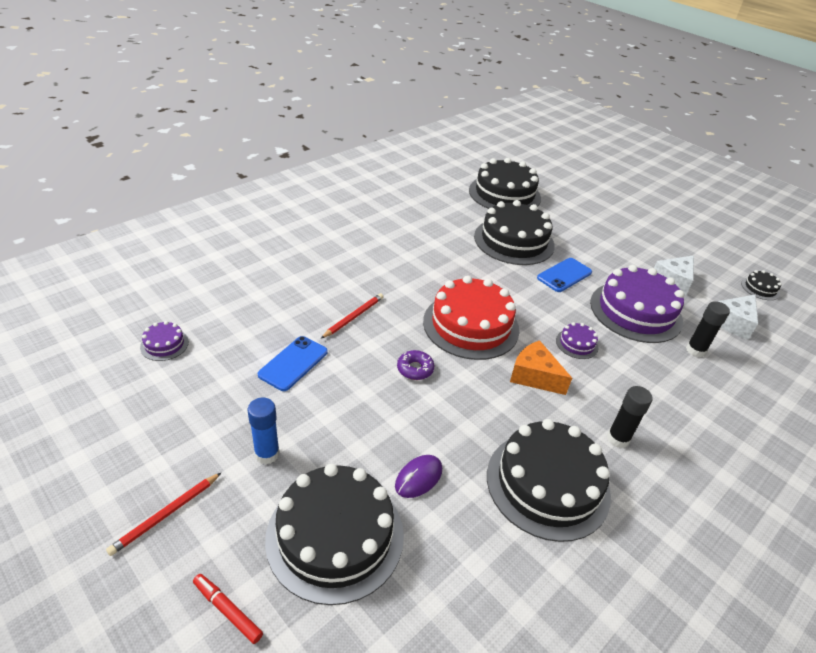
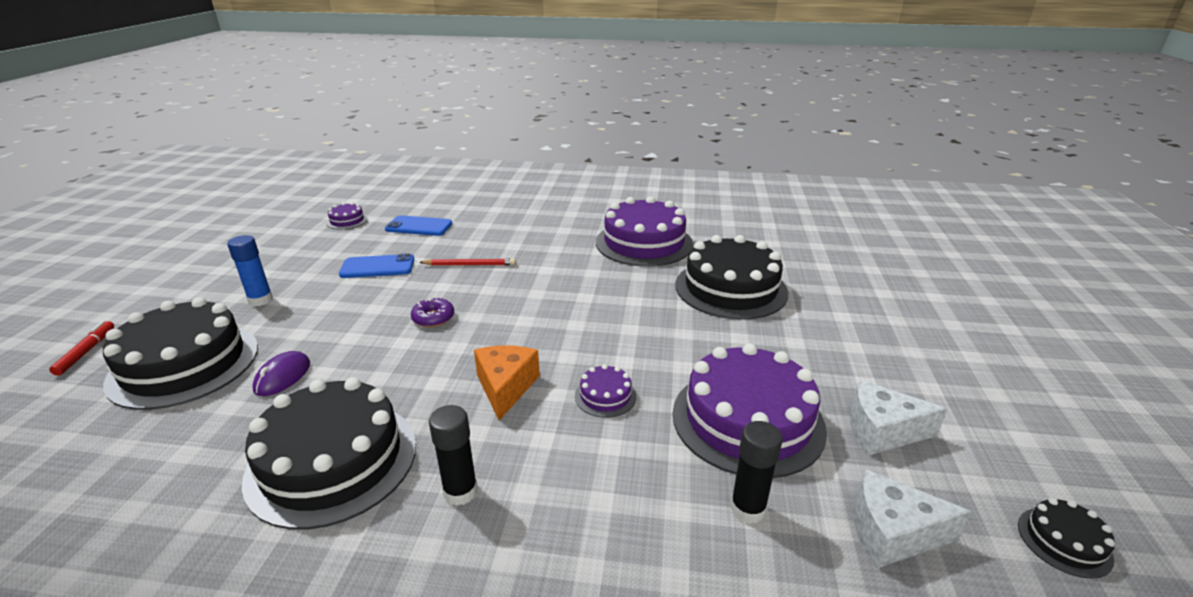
camera: 55 degrees right, 10 degrees down
red pencil [106,472,222,556] -> none
purple mouse [395,455,442,498] -> purple mouse turned 75 degrees counterclockwise [252,351,310,396]
red cake [423,276,519,360] -> none
black cake [469,158,541,209] -> none
blue phone [537,258,592,292] -> blue phone moved to [385,215,452,236]
none -> purple cake [596,196,693,267]

